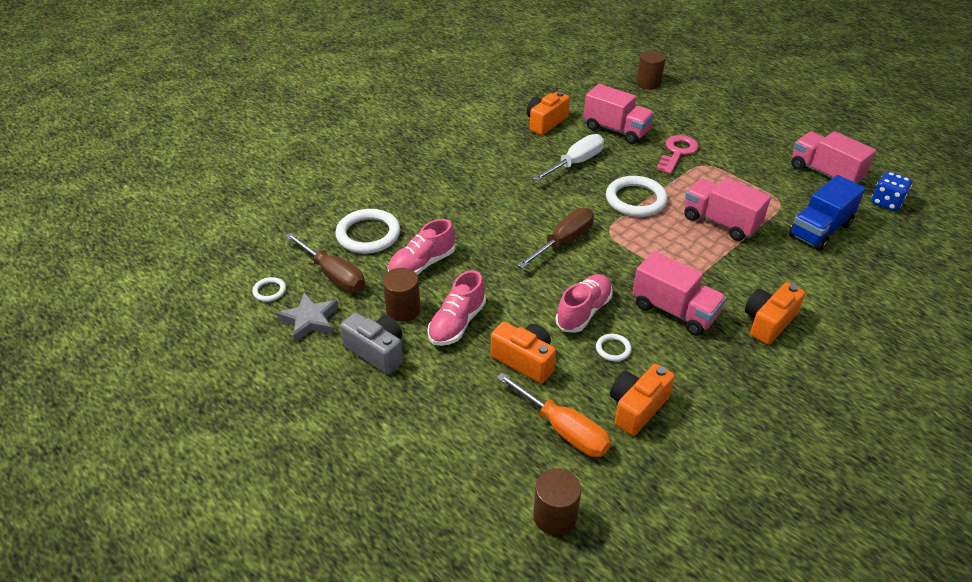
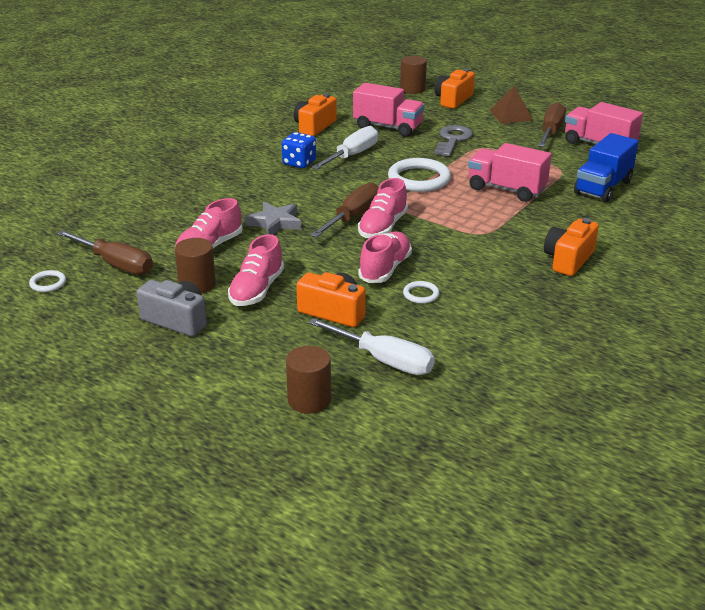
camera: 10 degrees left, 10 degrees down
grey star [277,293,338,342] -> grey star moved to [245,202,301,235]
white ring [335,209,400,254] -> none
orange screwdriver [497,373,611,457] -> white screwdriver [308,318,435,375]
brown cylinder [533,468,581,536] -> brown cylinder moved to [286,346,331,414]
orange camera [610,364,675,436] -> orange camera moved to [435,69,475,109]
pink truck [632,251,726,336] -> none
pink key [656,135,699,174] -> grey key [434,125,473,157]
blue dice [871,171,912,211] -> blue dice moved to [282,132,316,168]
none -> pink shoe [358,178,408,238]
none -> brown pyramid [490,86,534,124]
none -> brown screwdriver [538,102,566,147]

